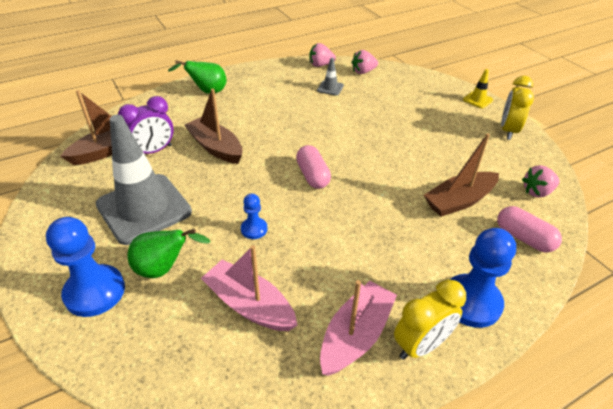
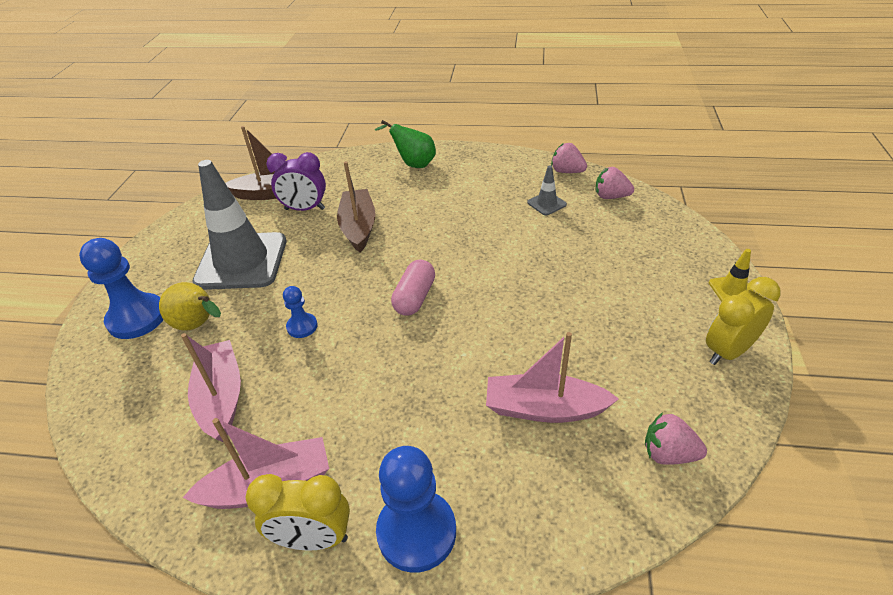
camera: 40 degrees right, 0 degrees up
green pear [128,229,211,278] -> yellow pear [159,282,221,331]
brown boat [424,133,499,217] -> pink boat [486,332,619,423]
pink capsule [497,206,562,253] -> none

